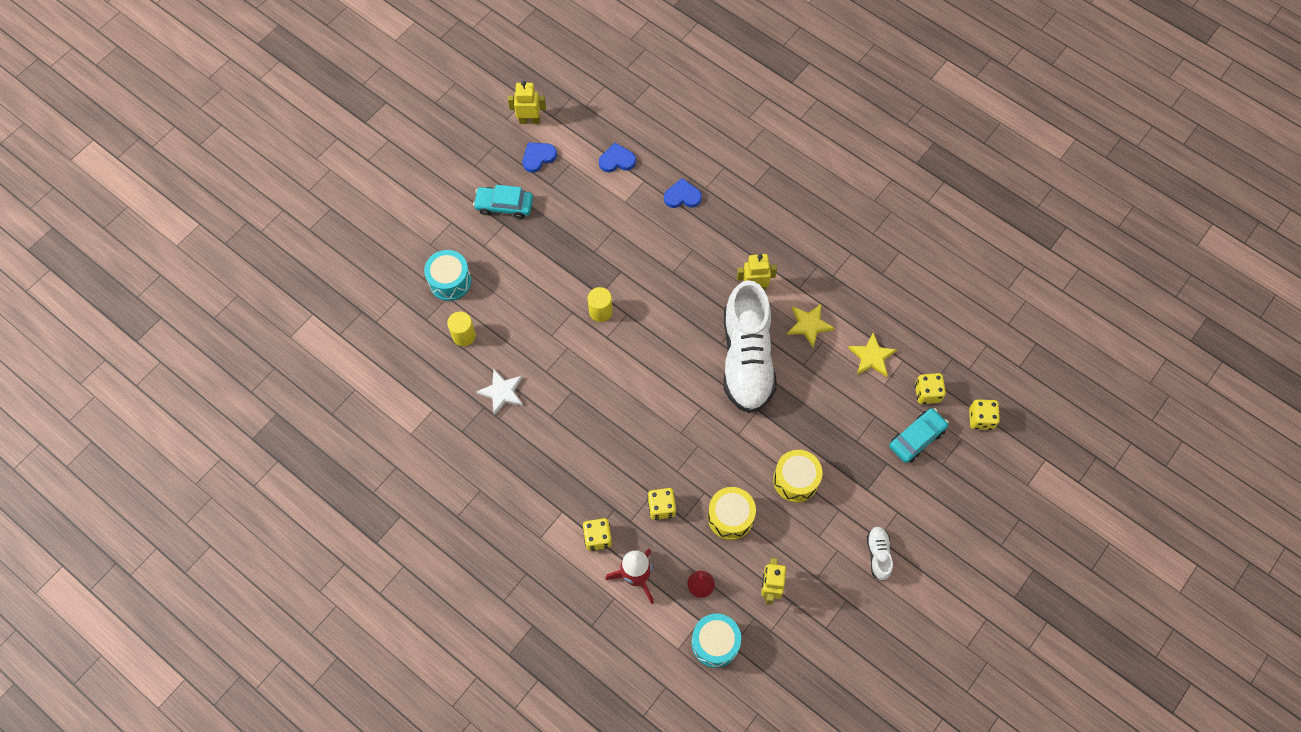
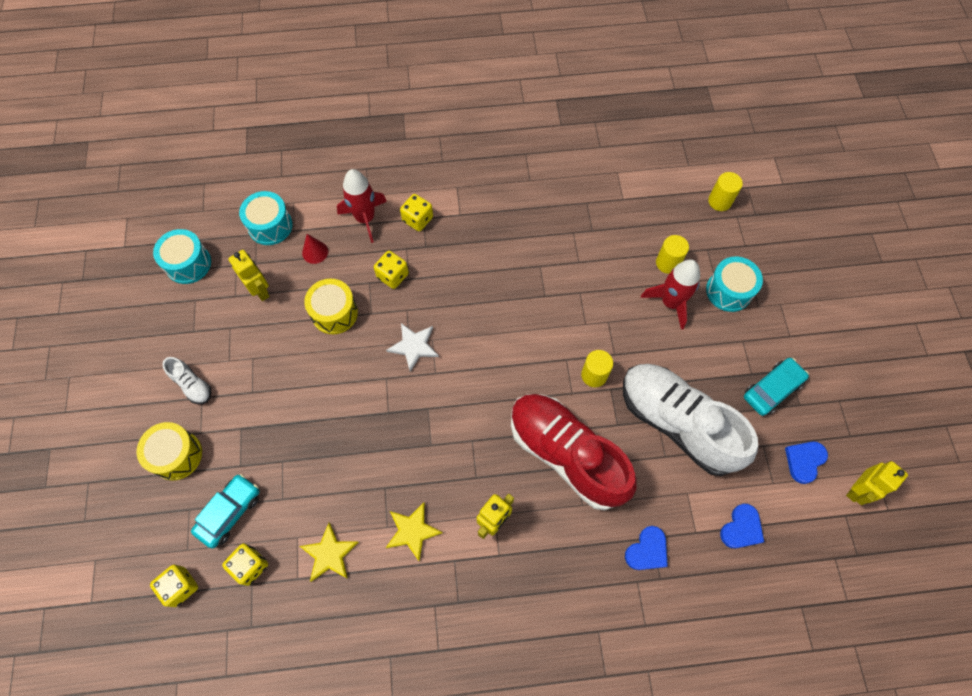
camera: 135 degrees right, 0 degrees up
white star [476,369,523,416] -> white star moved to [386,323,439,372]
blue heart [523,142,557,173] -> blue heart turned 150 degrees counterclockwise [785,442,828,484]
white shoe [723,280,777,413] -> white shoe moved to [623,364,758,476]
yellow drum [773,450,822,503] -> yellow drum moved to [137,422,202,480]
turquoise car [889,408,949,463] -> turquoise car turned 150 degrees counterclockwise [191,474,260,549]
none -> turquoise drum [153,229,211,284]
none -> red shoe [511,394,637,510]
none -> red rocket [641,260,700,330]
none -> yellow cylinder [708,172,743,211]

